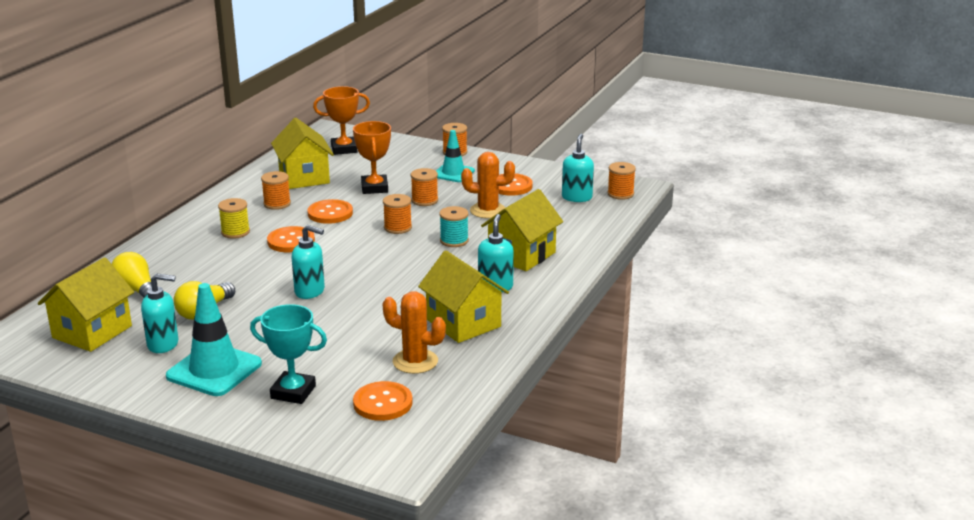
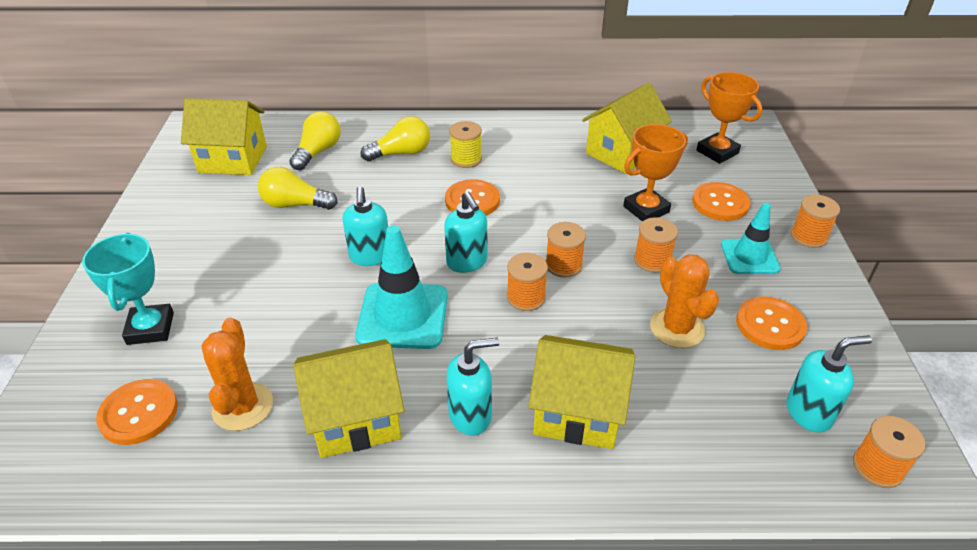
camera: 65 degrees right, 15 degrees up
turquoise soap dispenser [141,273,179,353] -> turquoise soap dispenser moved to [444,192,487,273]
turquoise traffic cone [166,283,262,396] -> turquoise traffic cone moved to [355,225,448,349]
orange spool [261,171,291,210] -> orange spool moved to [507,253,548,311]
orange button [307,199,353,224] -> orange button moved to [692,182,750,221]
yellow house [418,251,509,343] -> yellow house turned 45 degrees clockwise [293,339,404,458]
turquoise spool [439,206,469,247] -> none
none -> yellow light bulb [361,116,430,161]

